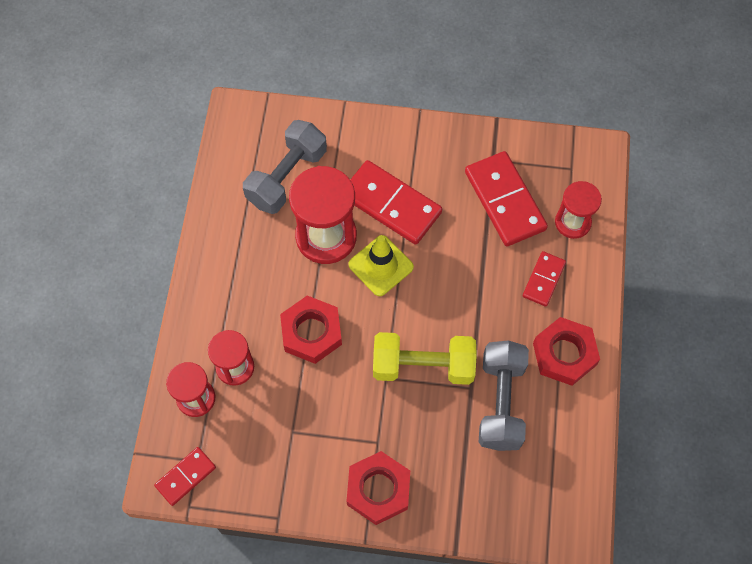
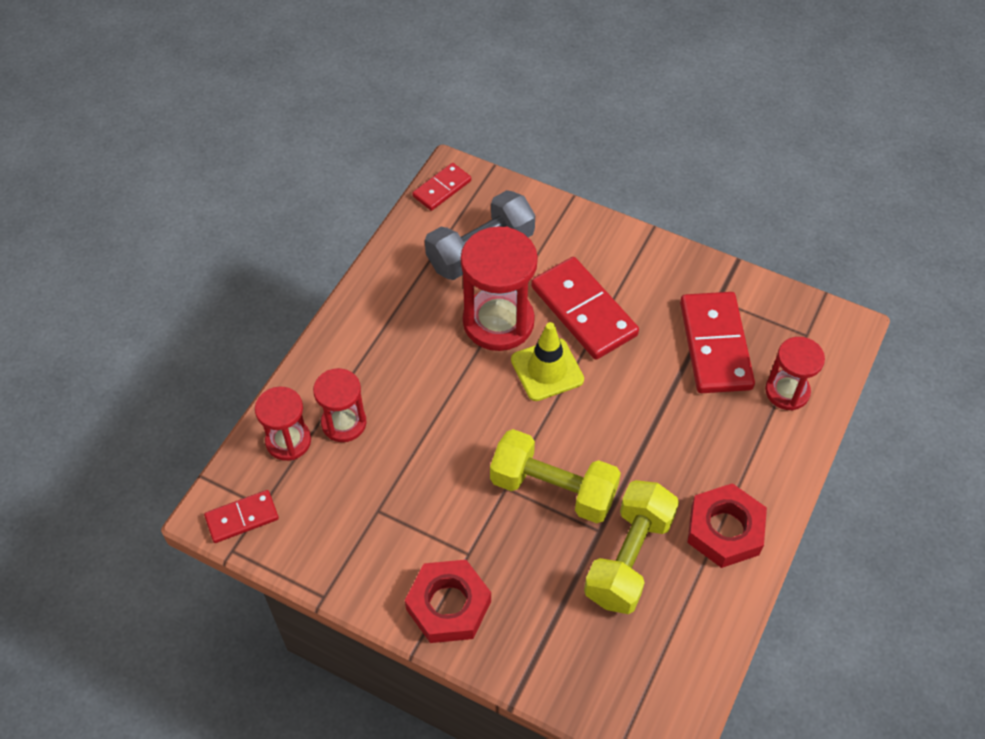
camera: 20 degrees right, 10 degrees down
red nut [280,296,342,364] -> none
grey dumbbell [479,340,529,451] -> yellow dumbbell [584,480,679,614]
red domino [523,251,566,307] -> red domino moved to [412,163,471,211]

